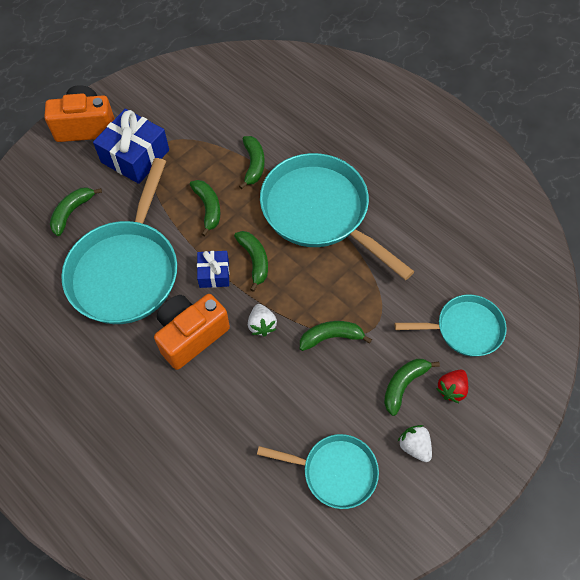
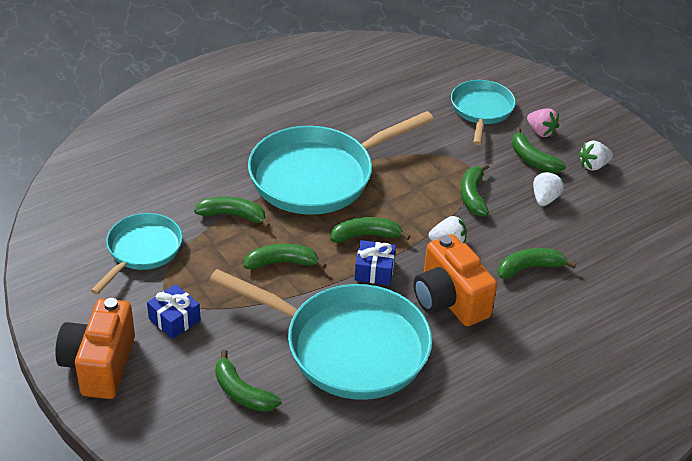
camera: 80 degrees left, 20 degrees down
blue gift [93,109,169,184] -> blue gift [147,284,201,339], size x0.55
turquoise pan [257,434,379,509] -> turquoise pan moved to [91,213,183,295]
red strawberry [436,370,468,403] -> pink strawberry [527,108,559,137]
none -> green banana [498,248,576,279]
none -> white strawberry [533,172,564,206]

